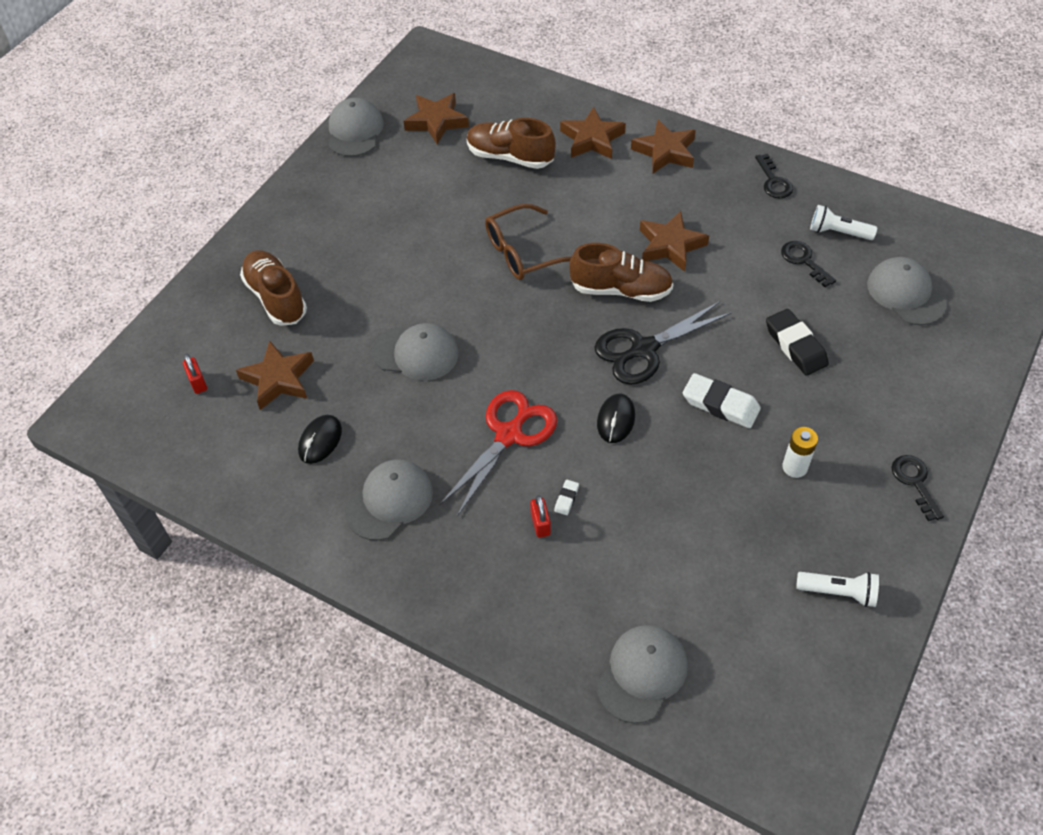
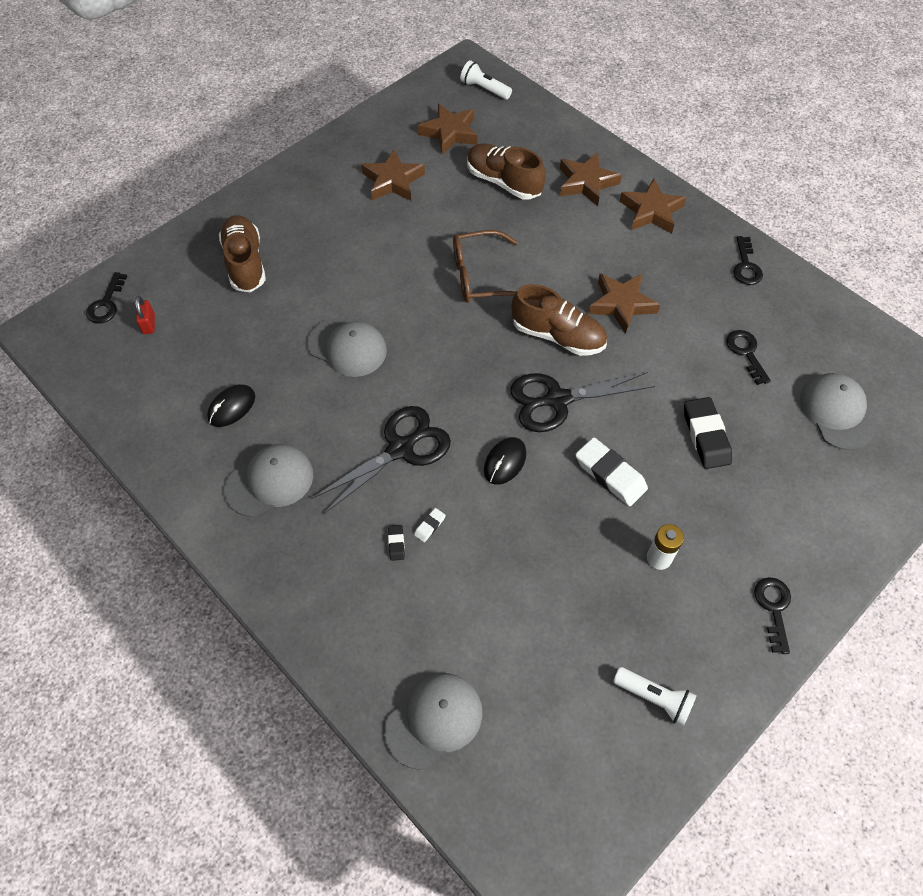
camera: 15 degrees right, 5 degrees up
brown star [236,340,314,410] -> brown star moved to [361,149,425,201]
grey cap [329,98,384,157] -> none
red scissors [439,390,557,516] -> black scissors [311,406,451,514]
red padlock [530,495,551,538] -> black eraser [388,525,405,561]
white flashlight [810,205,877,240] -> white flashlight moved to [460,60,512,100]
none -> black key [86,272,127,324]

